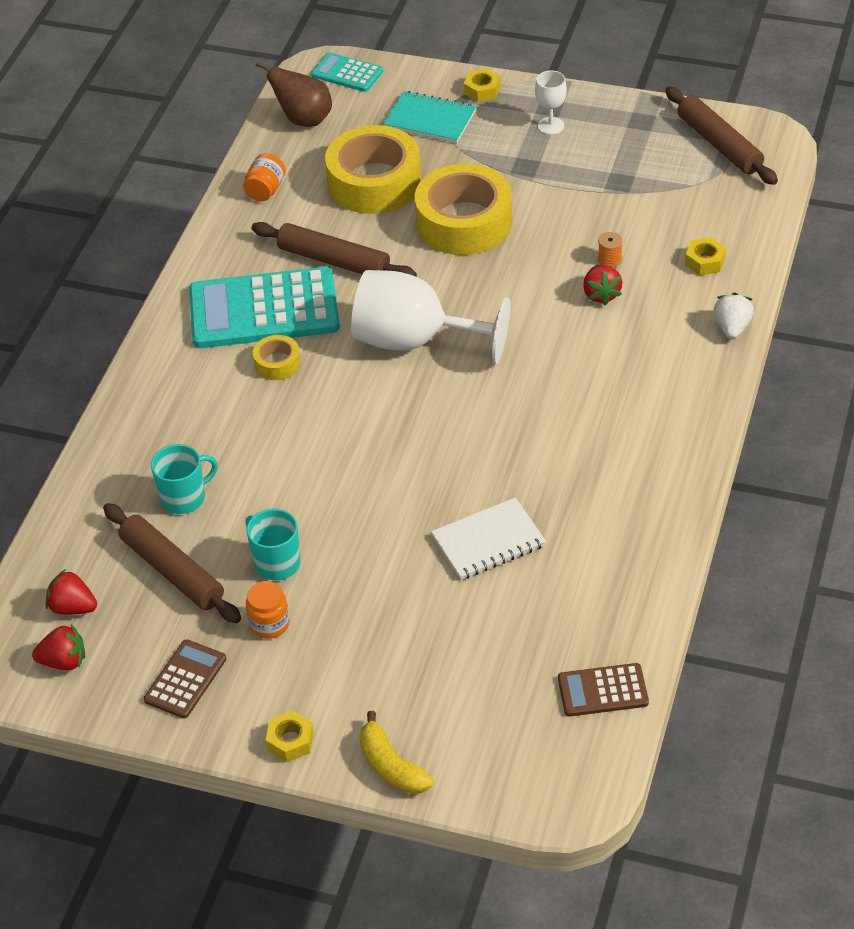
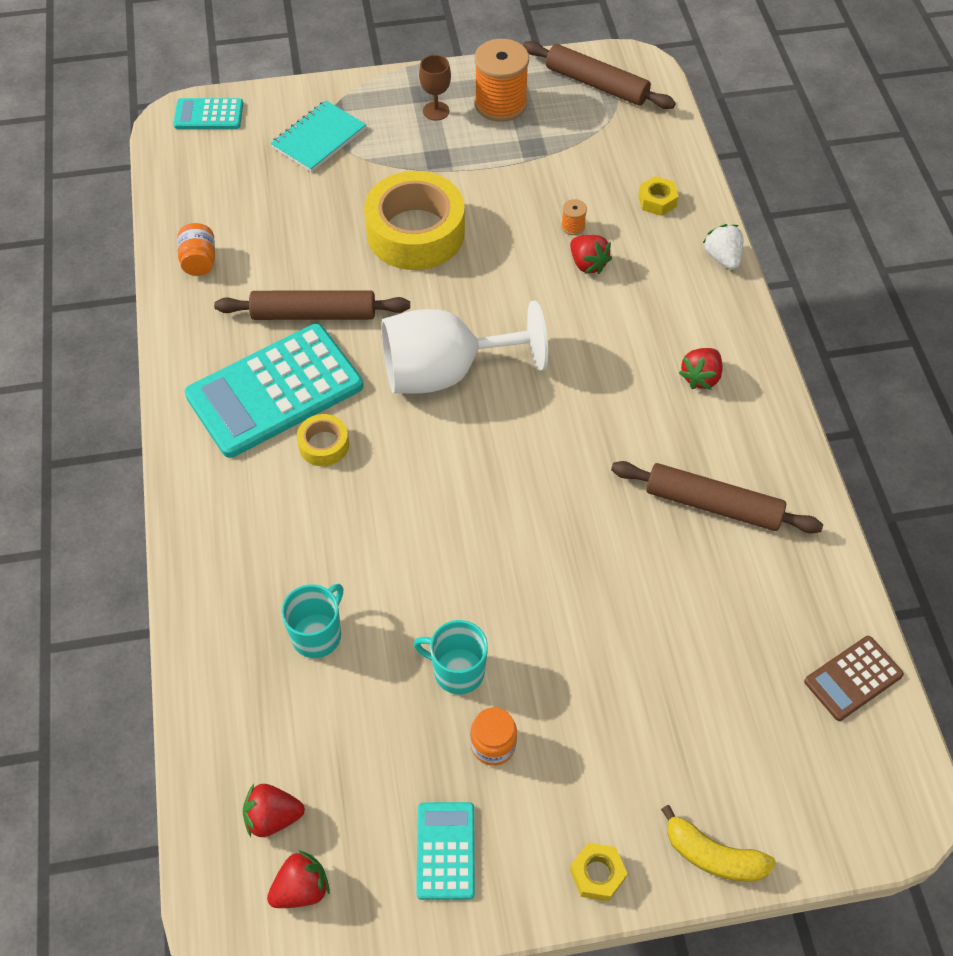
camera: 30 degrees left, 10 degrees up
brown rolling pin [103,503,241,623] -> brown rolling pin moved to [611,461,823,533]
brown calculator [144,639,226,718] -> turquoise calculator [416,802,475,900]
brown pear [255,61,332,127] -> none
yellow tape [325,125,421,214] -> none
turquoise notebook [383,91,476,143] -> turquoise notebook turned 45 degrees counterclockwise [271,100,366,172]
white notebook [431,497,546,580] -> none
yellow nut [464,68,500,102] -> none
white goblet [535,71,567,135] -> brown goblet [419,55,451,121]
none -> orange spool [475,39,529,122]
none -> red strawberry [679,348,723,390]

